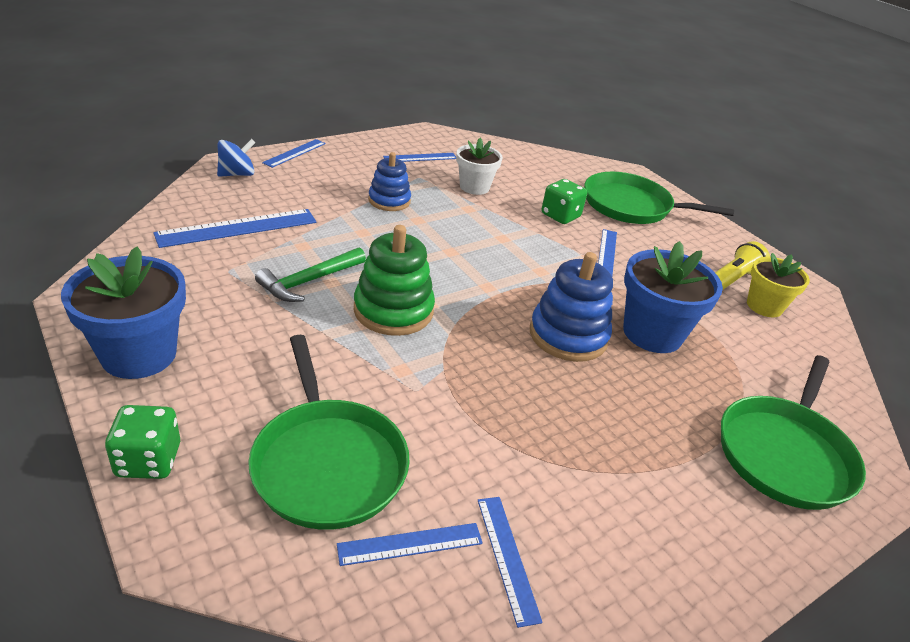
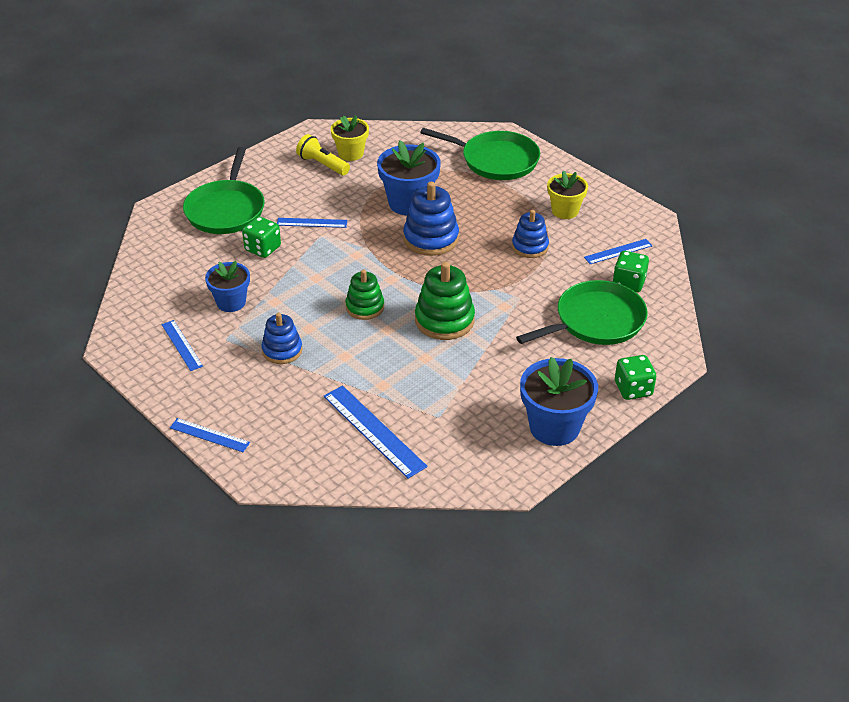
camera: 95 degrees left, 5 degrees up
blue spinning top [217,139,255,177] -> none
green hammer [255,247,366,302] -> none
blue ruler [337,523,483,566] -> green dice [613,251,649,292]
white flower pot [456,138,503,195] -> blue flower pot [205,261,250,312]
none -> green stacking toy [345,270,384,320]
none -> blue stacking toy [512,210,549,258]
none -> yellow flower pot [547,170,588,219]

